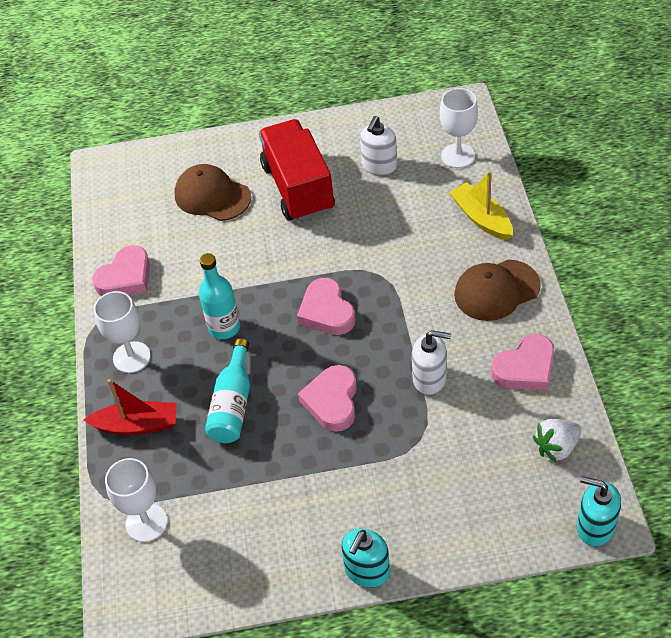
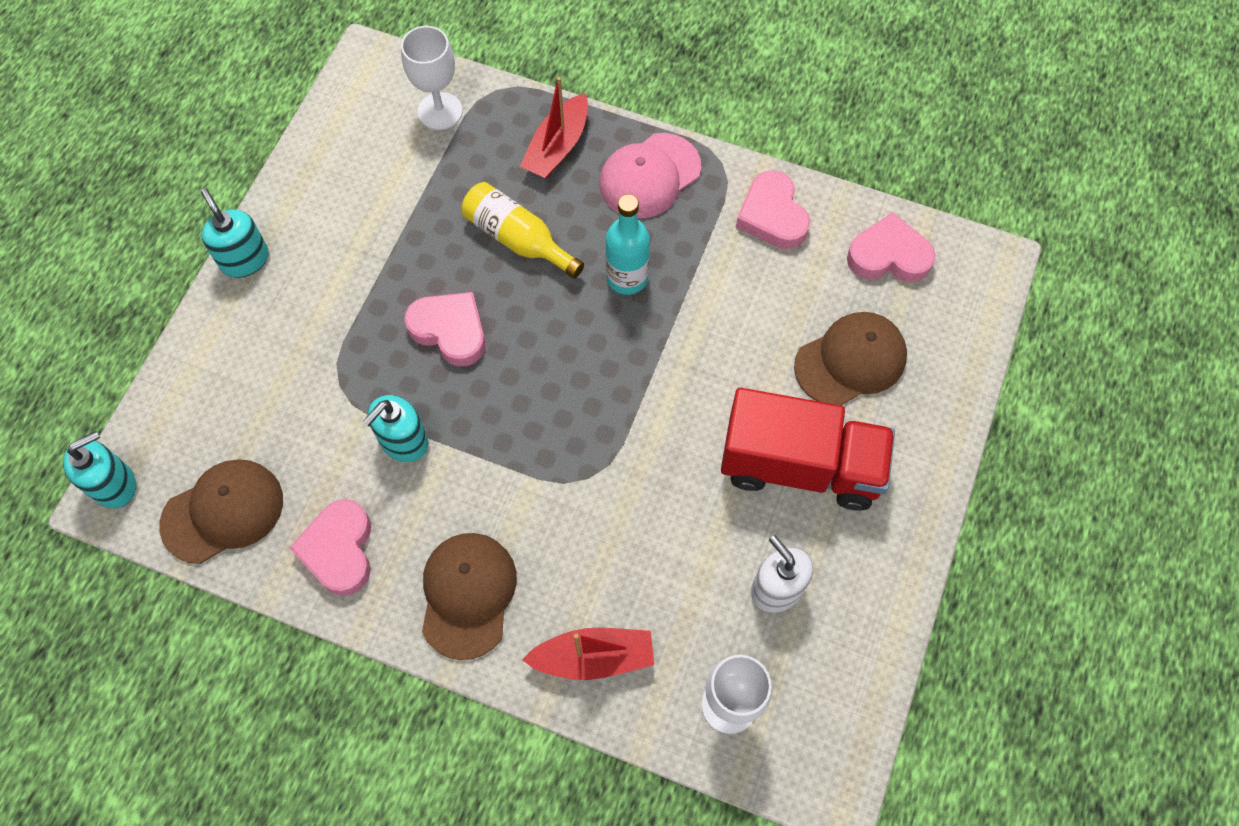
camera: 115 degrees right, 15 degrees up
white goblet [94,291,151,373] -> pink cap [599,133,701,219]
turquoise bottle [205,338,250,443] -> yellow bottle [461,182,584,279]
pink heart [297,278,356,335] -> pink heart moved to [847,212,936,282]
white soap dispenser [412,330,451,395] -> turquoise soap dispenser [363,395,428,462]
yellow boat [450,171,513,240] -> red boat [522,628,654,680]
white strawberry [533,419,581,463] -> brown cap [159,459,283,564]

